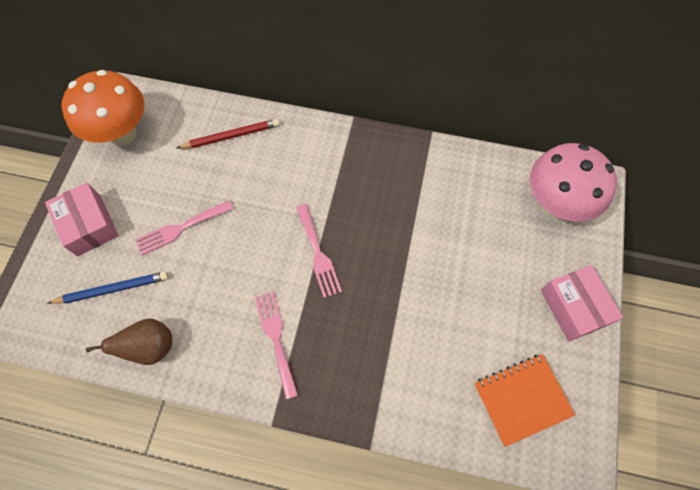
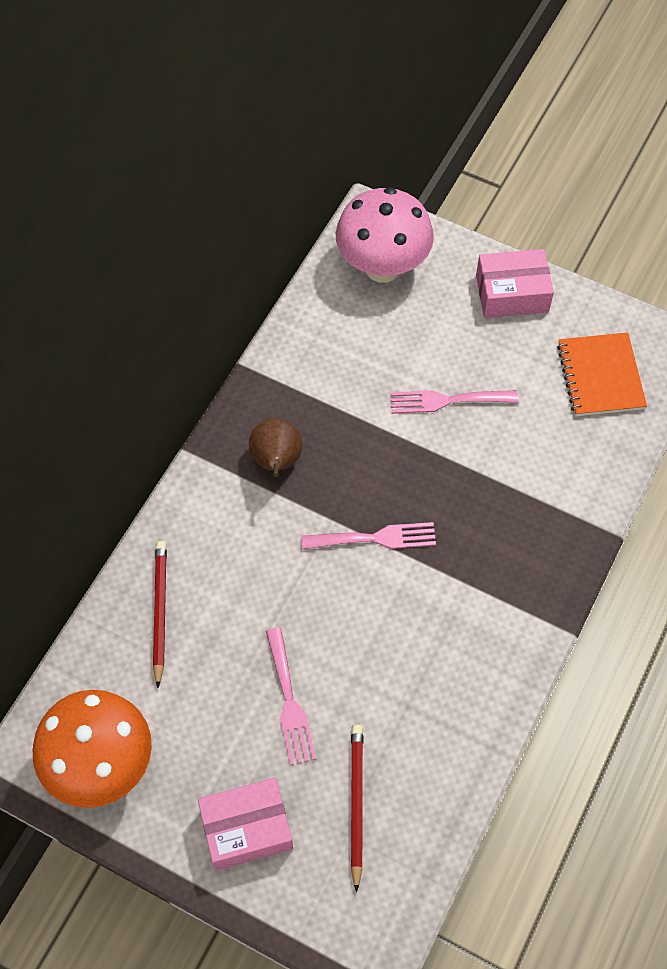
camera: 75 degrees left, 5 degrees down
blue pencil [48,272,169,304] -> red pencil [351,725,363,892]
brown pear [86,318,172,365] -> brown pear moved to [249,418,302,477]
pink fork [255,292,298,399] -> pink fork moved to [390,390,518,414]

